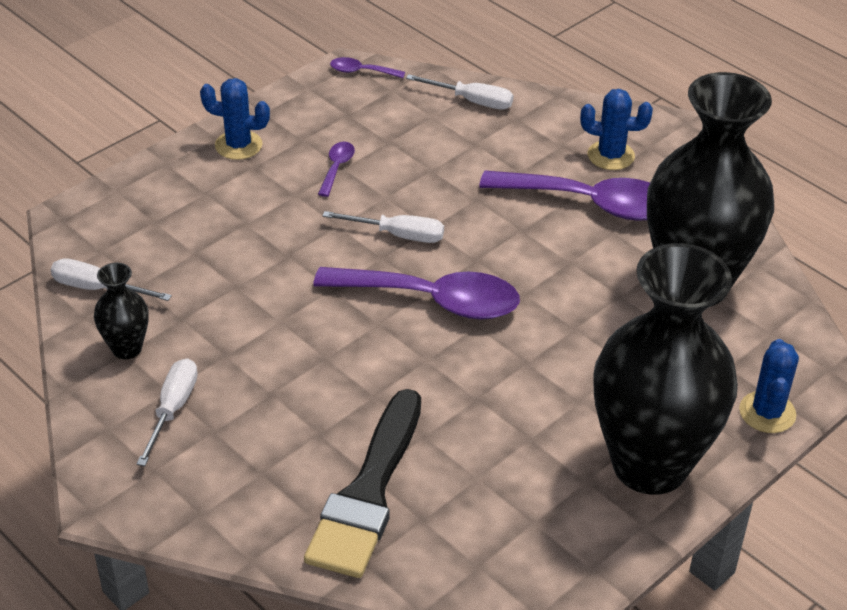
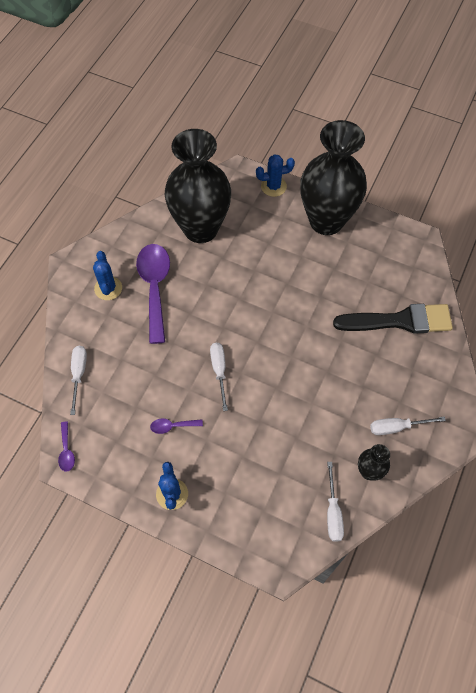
camera: 110 degrees left, 20 degrees up
purple spoon [313,267,520,319] -> none

